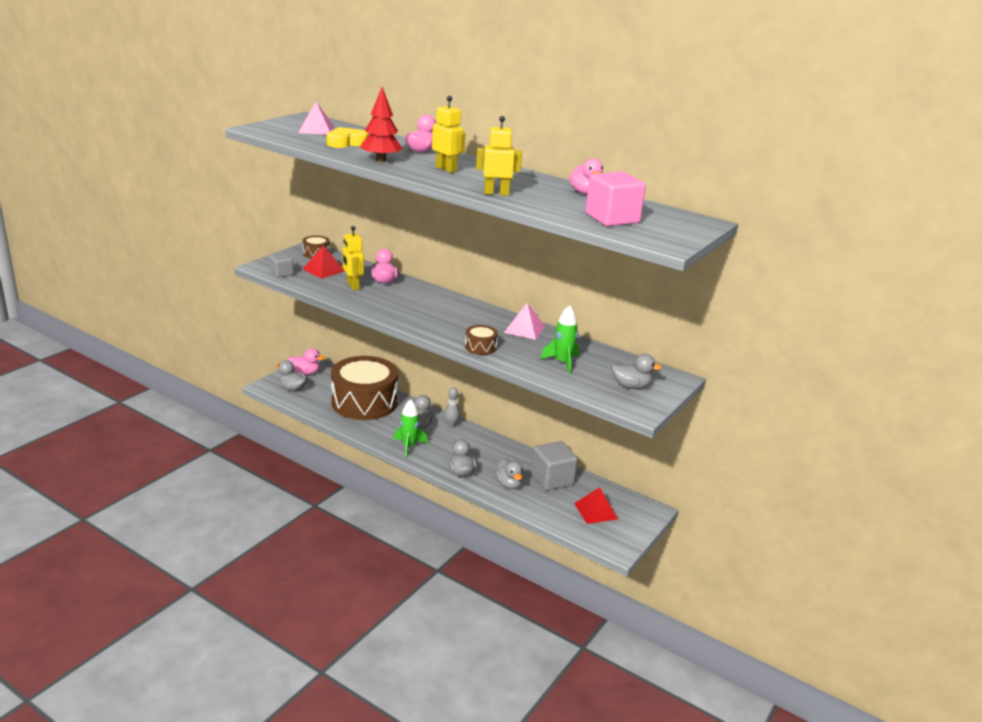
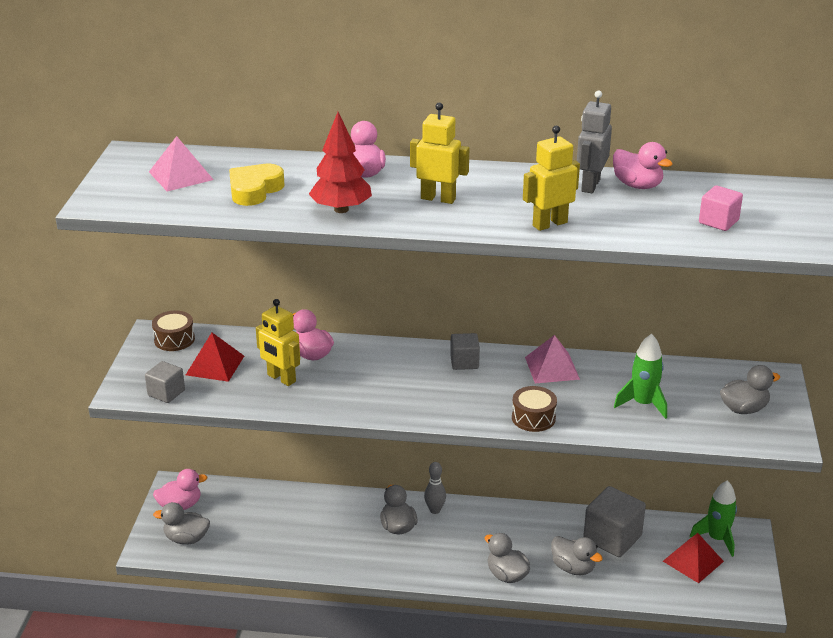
camera: 25 degrees left, 5 degrees up
brown drum [331,356,398,420] -> none
green rocket [393,399,428,458] -> green rocket moved to [690,481,737,557]
pink cube [585,172,646,226] -> pink cube [699,185,743,231], size x0.57
none -> grey cube [450,333,480,370]
none -> grey robot [577,90,612,193]

